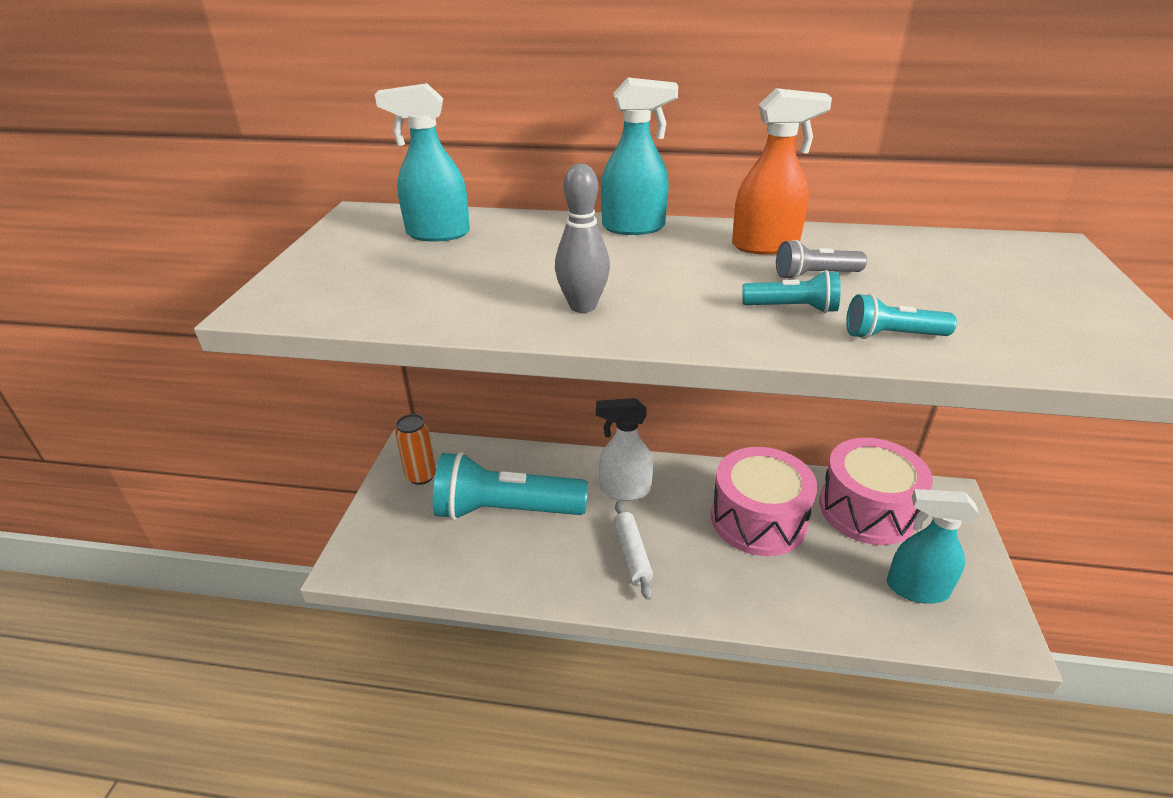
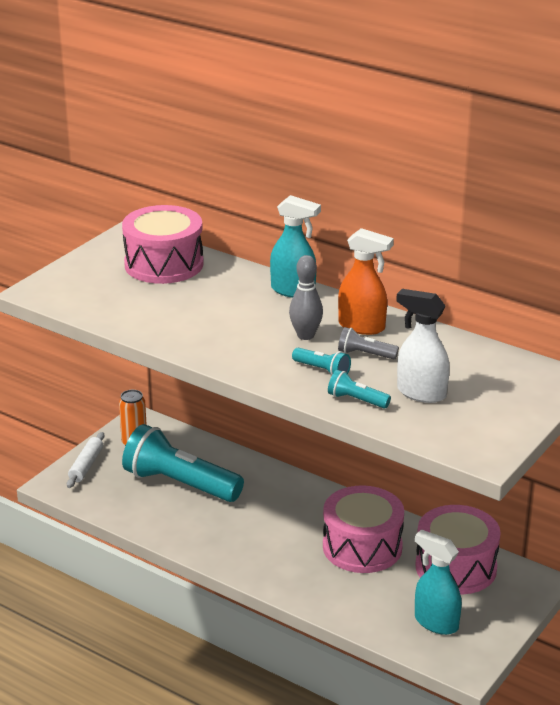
camera: 25 degrees right, 5 degrees down
turquoise spray bottle [375,83,470,242] -> pink drum [122,205,204,284]
grey bowling pin [555,164,610,313] -> grey bowling pin moved to [289,255,323,340]
white spray bottle [596,398,654,501] -> white spray bottle moved to [396,289,450,403]
white rolling pin [614,501,653,600] -> white rolling pin moved to [67,432,104,488]

